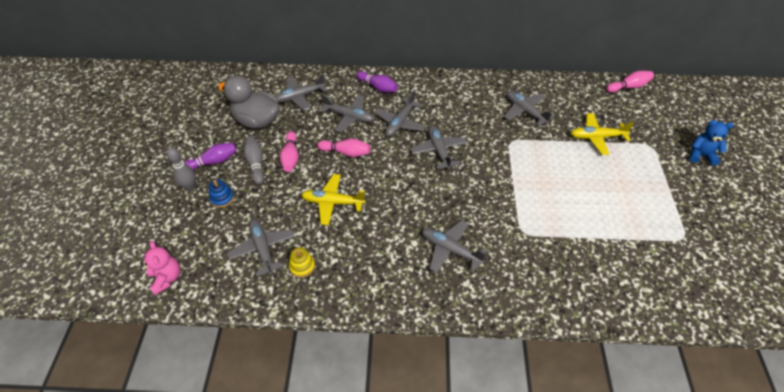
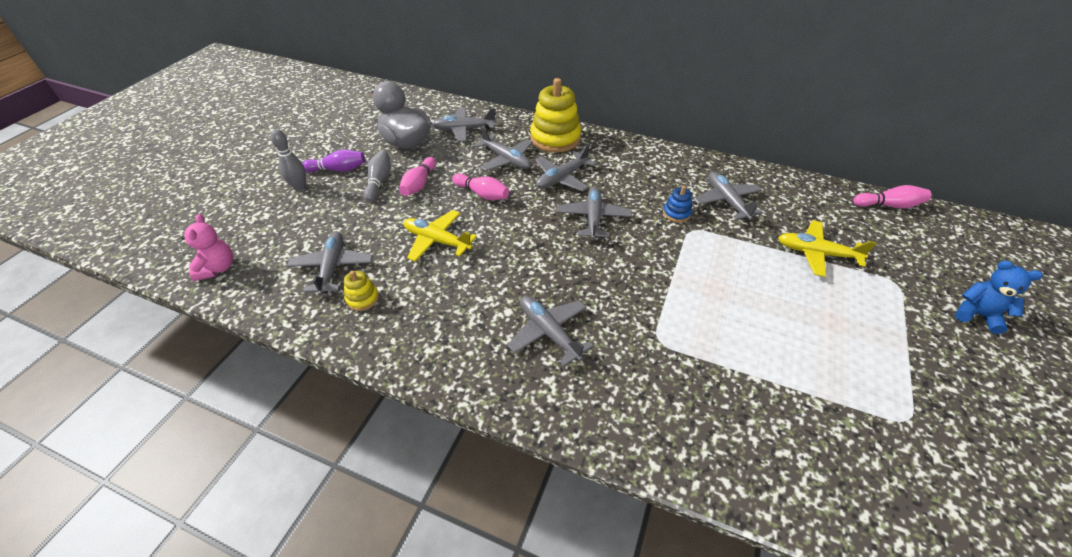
camera: 20 degrees right, 5 degrees down
blue stacking toy [208,179,234,208] -> blue stacking toy moved to [663,186,692,222]
purple bowling pin [356,71,398,93] -> yellow stacking toy [530,78,581,153]

